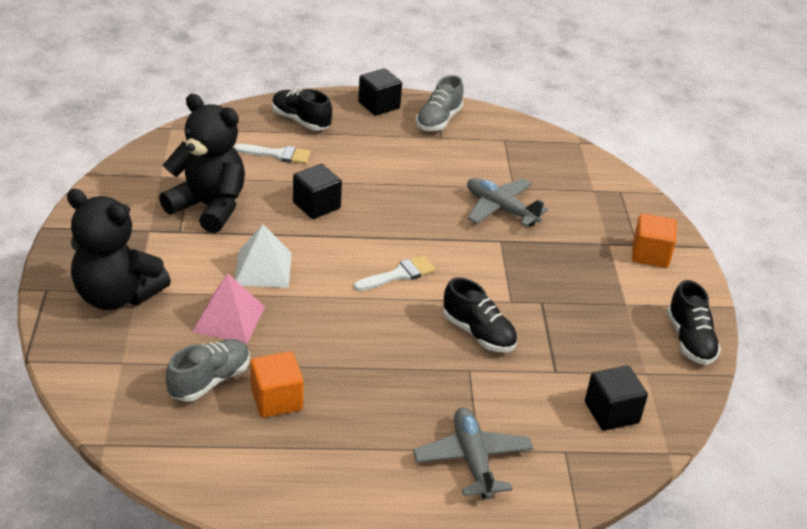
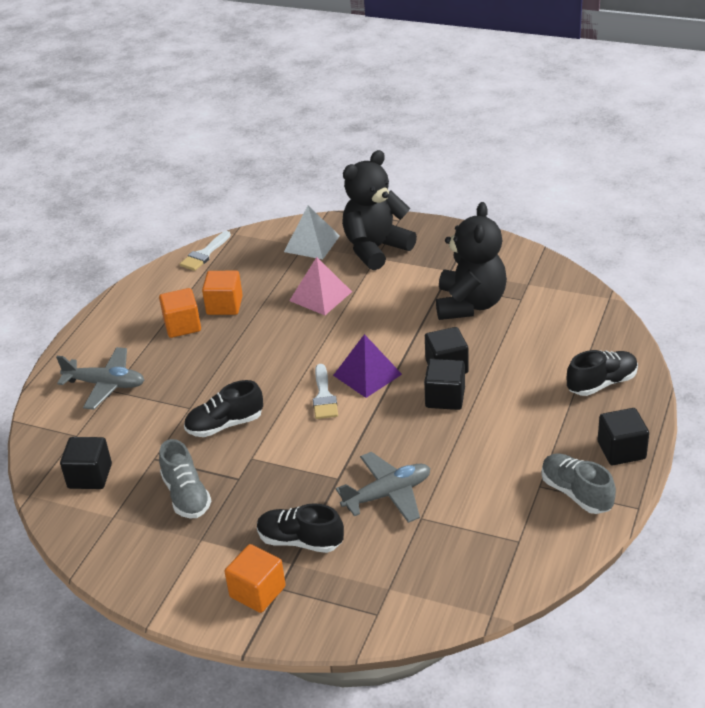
camera: 120 degrees right, 0 degrees up
black teddy bear [159,94,245,233] -> black teddy bear turned 45 degrees counterclockwise [436,202,507,320]
grey shoe [166,339,250,402] -> grey shoe moved to [159,439,211,518]
white brush [234,144,311,164] -> white brush moved to [180,231,231,271]
white pyramid [235,224,292,288] -> white pyramid moved to [284,206,340,259]
black shoe [667,280,721,365] -> black shoe moved to [257,503,344,553]
none -> orange cube [159,288,201,338]
none -> purple pyramid [333,334,402,398]
none -> black cube [424,359,465,410]

